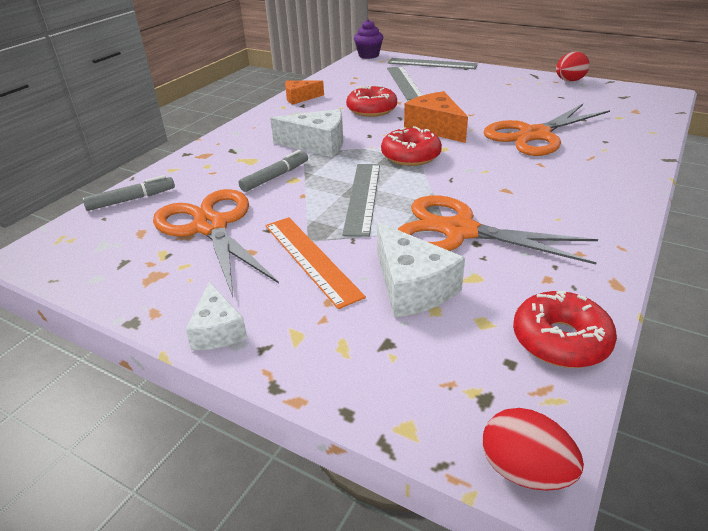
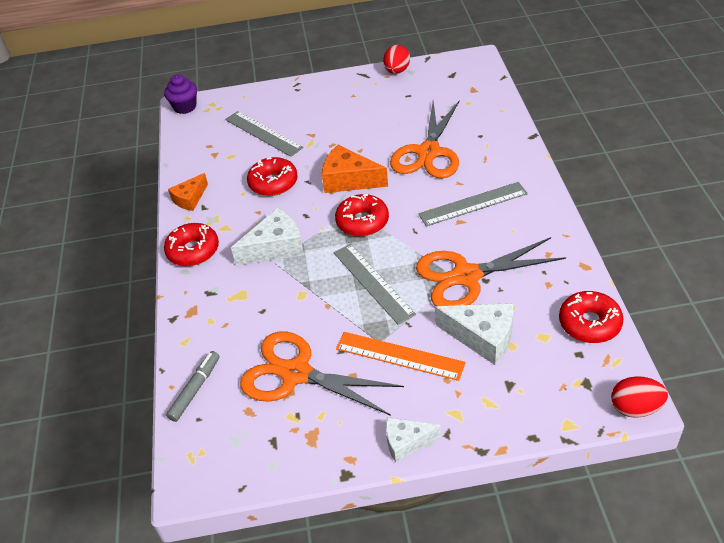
camera: 35 degrees left, 10 degrees up
white cheese [185,282,247,350] -> white cheese turned 135 degrees clockwise [386,417,441,462]
grey marker [239,150,308,192] -> none
grey ruler [388,58,478,69] -> grey ruler moved to [418,182,528,227]
none -> red donut [164,223,219,266]

